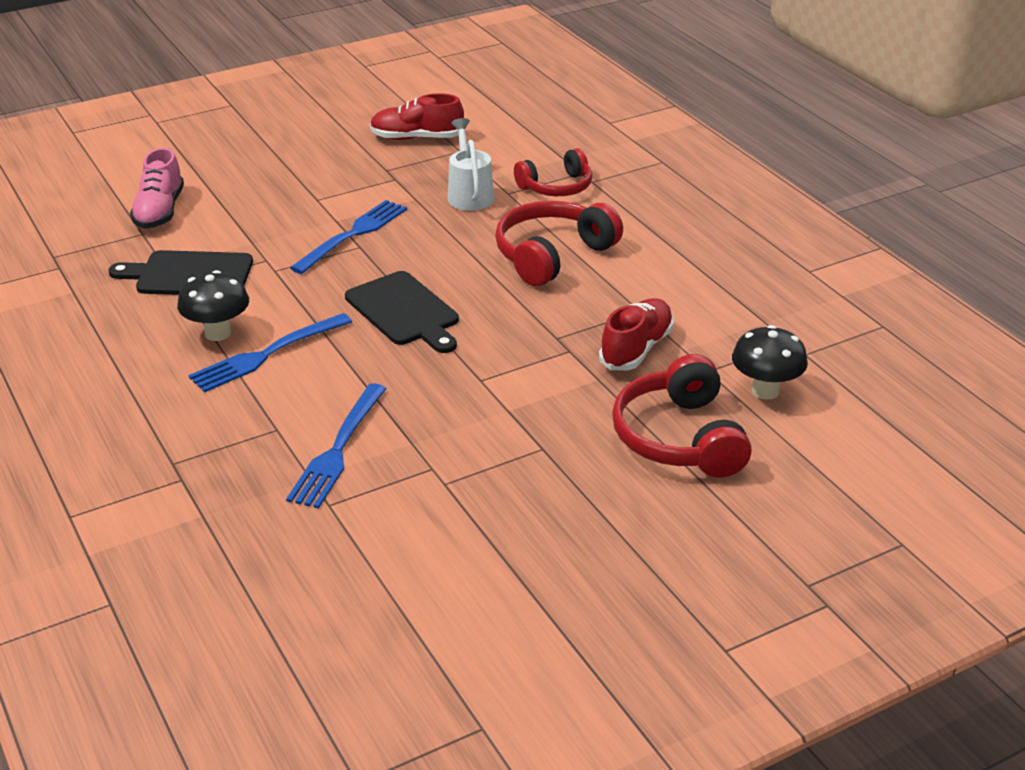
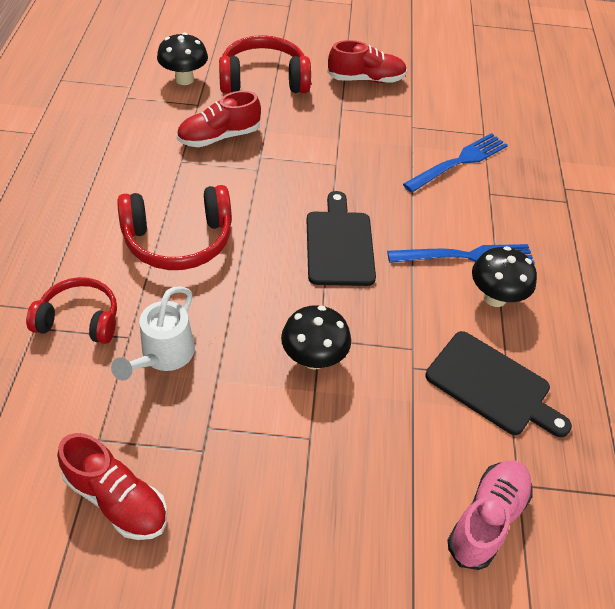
camera: 150 degrees left, 15 degrees up
blue fork [290,200,407,274] -> black mushroom [281,305,351,370]
red headphones [612,354,752,477] -> red headphones turned 120 degrees counterclockwise [219,35,311,93]
none -> red shoe [327,40,407,83]

